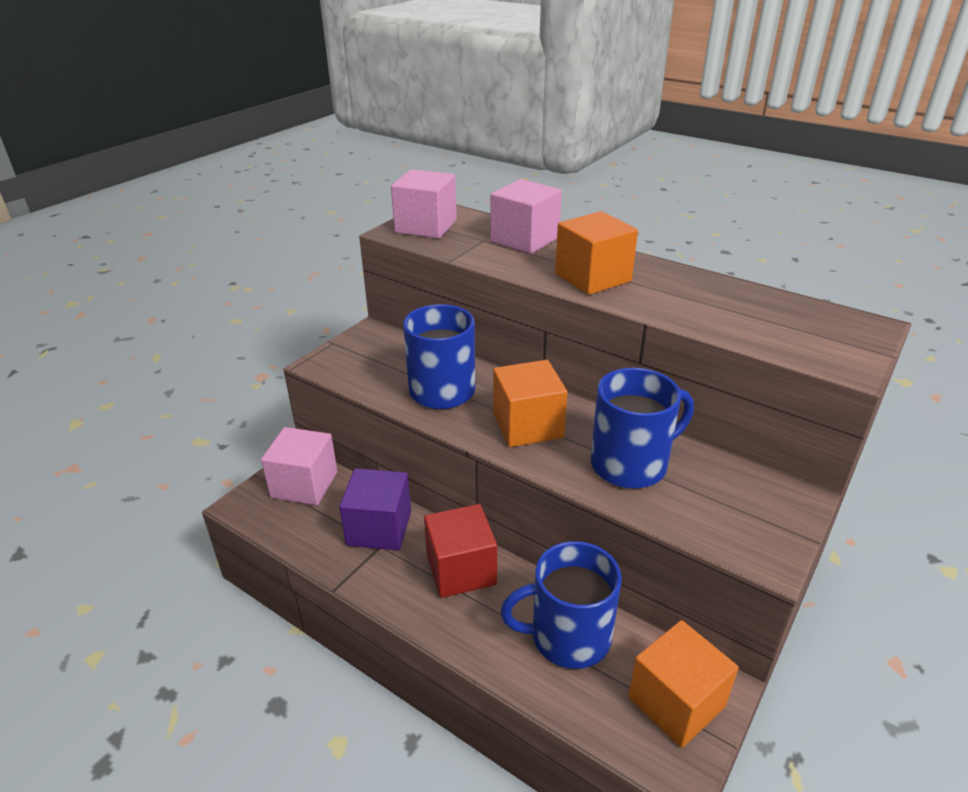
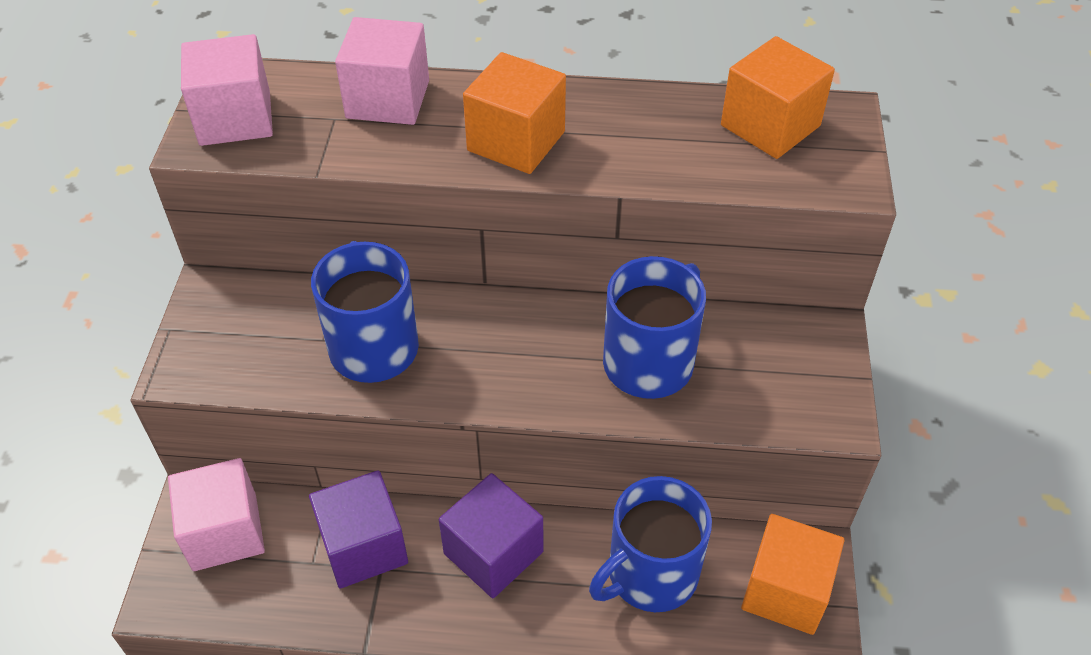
camera: 30 degrees left, 15 degrees up
red cube [424,504,497,598] -> purple cube [439,473,543,598]
orange cube [493,360,568,447] -> orange cube moved to [721,36,835,159]

